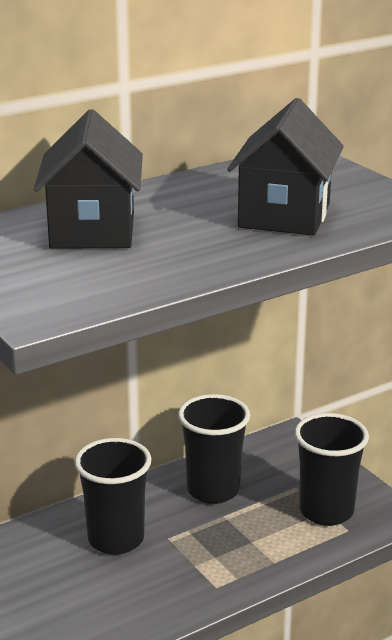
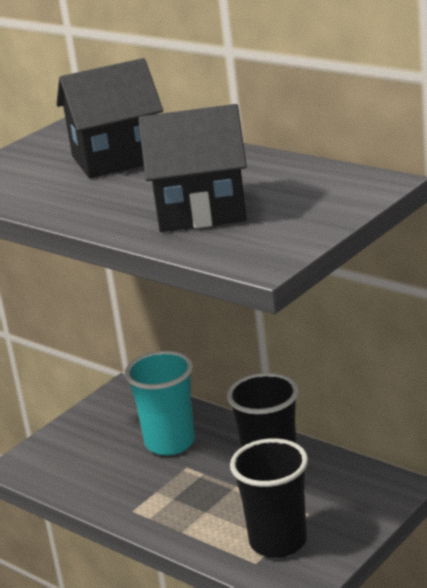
camera: 75 degrees right, 0 degrees up
black cup [74,438,152,555] -> turquoise cup [125,351,195,455]

